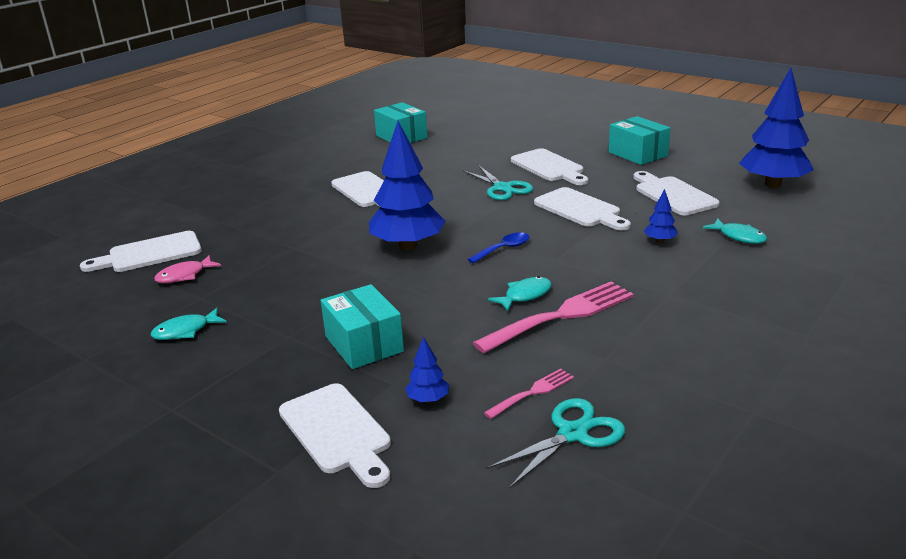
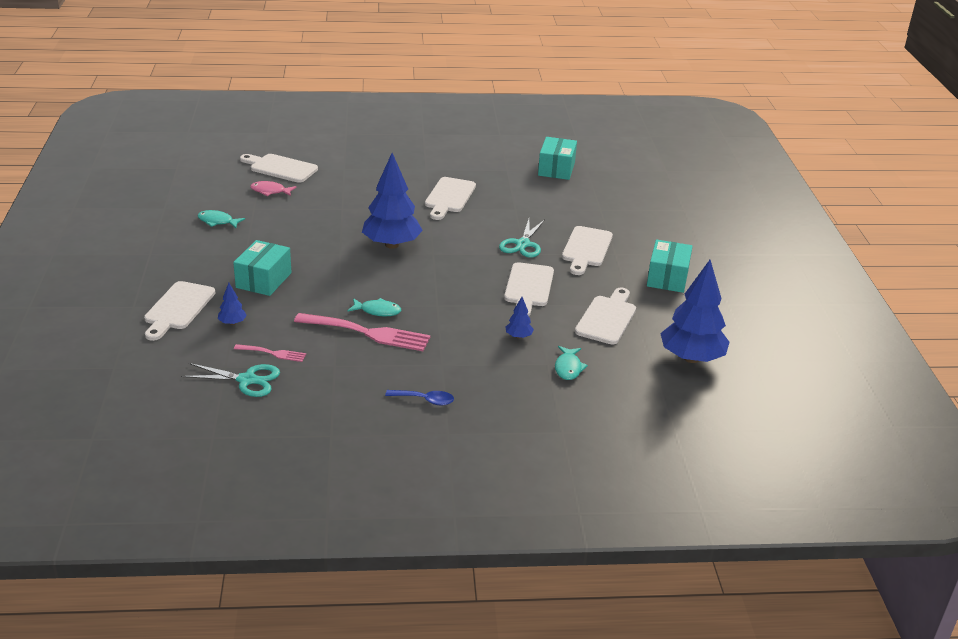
camera: 45 degrees right, 5 degrees up
blue spoon [468,232,529,263] -> blue spoon moved to [385,390,454,405]

